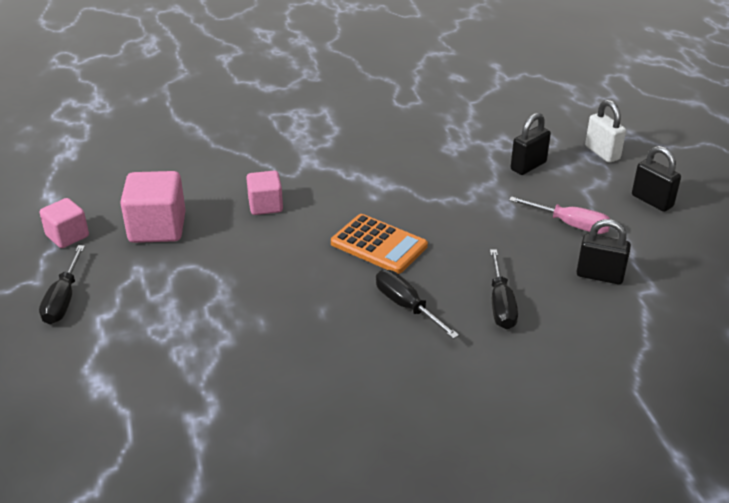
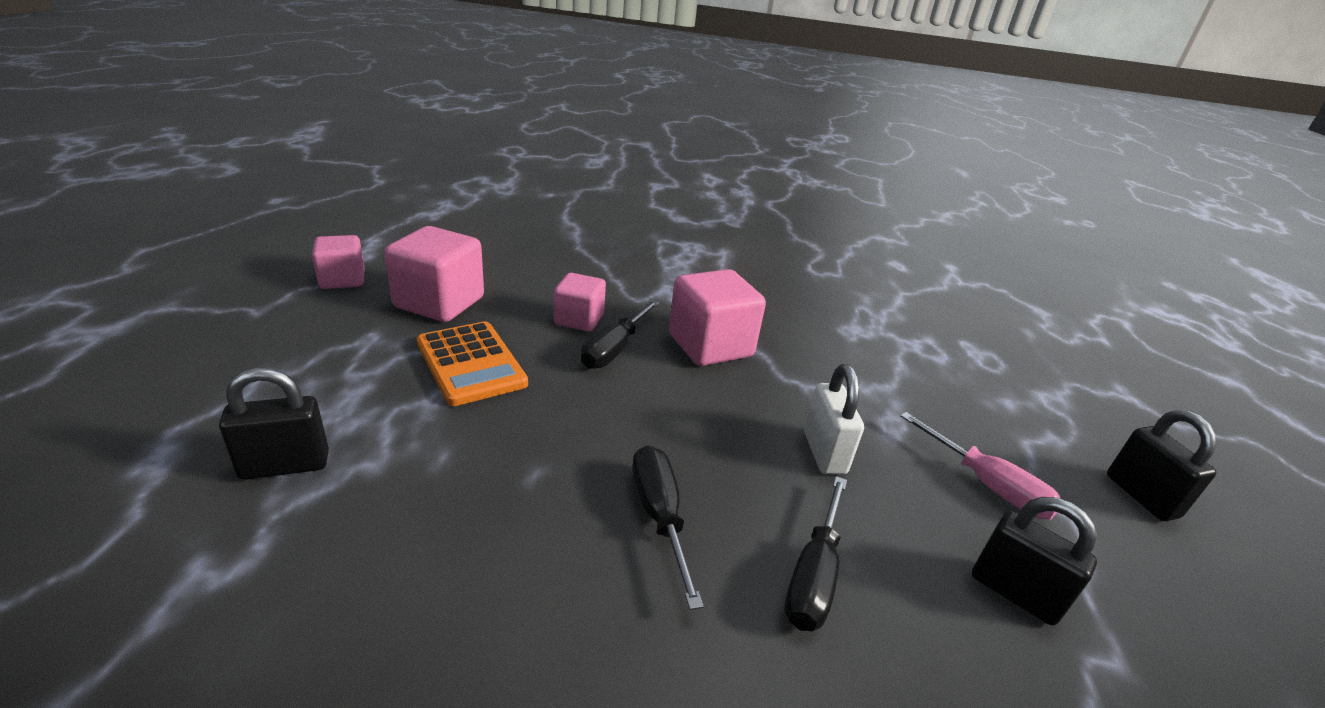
camera: 20 degrees right, 5 degrees down
black screwdriver [39,245,85,324] -> black screwdriver moved to [581,300,660,369]
orange calculator [331,214,428,274] -> orange calculator moved to [417,321,528,406]
black padlock [511,113,551,175] -> black padlock moved to [219,368,329,480]
white padlock [585,100,626,163] -> white padlock moved to [804,364,864,475]
none -> pink cube [669,269,766,366]

